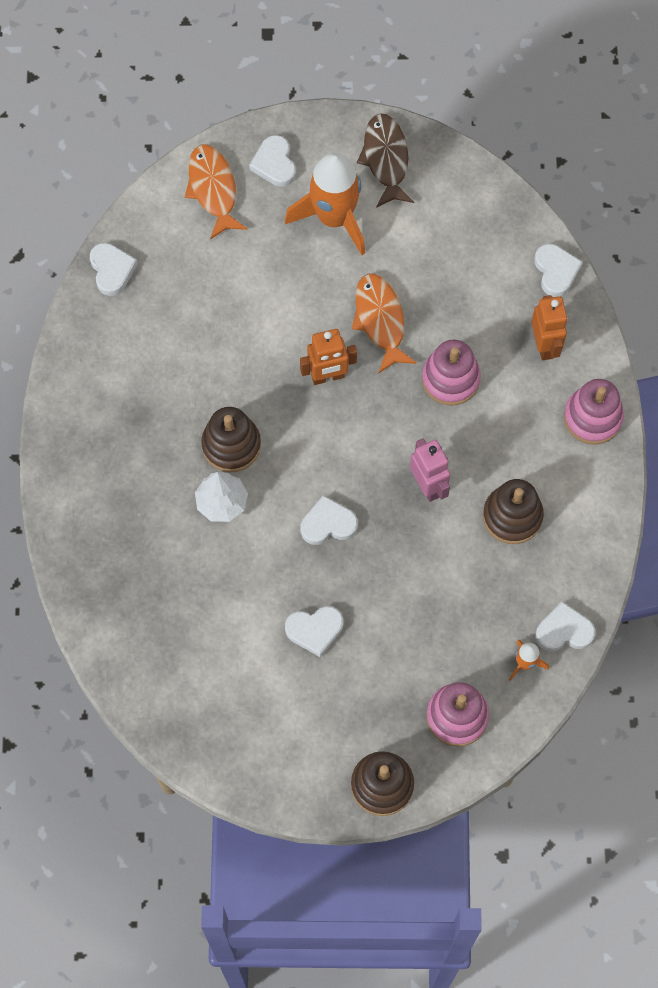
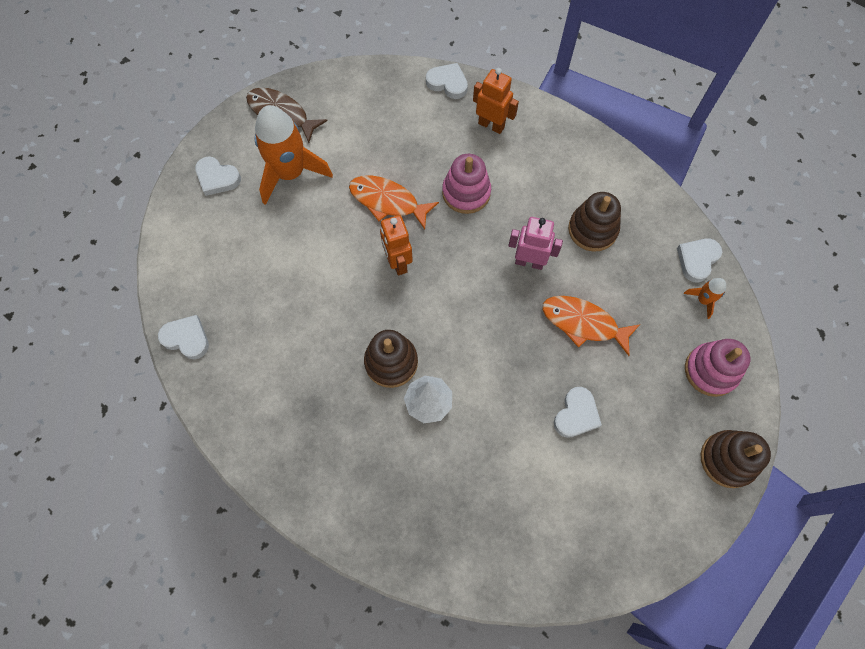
camera: 50 degrees left, 0 degrees up
orange fish [185,145,248,240] -> orange fish moved to [542,296,640,356]
orange robot [300,329,357,385] -> orange robot turned 135 degrees clockwise [380,215,413,275]
white heart [300,495,358,545] -> none
pink stacking toy [564,379,624,445] -> none

